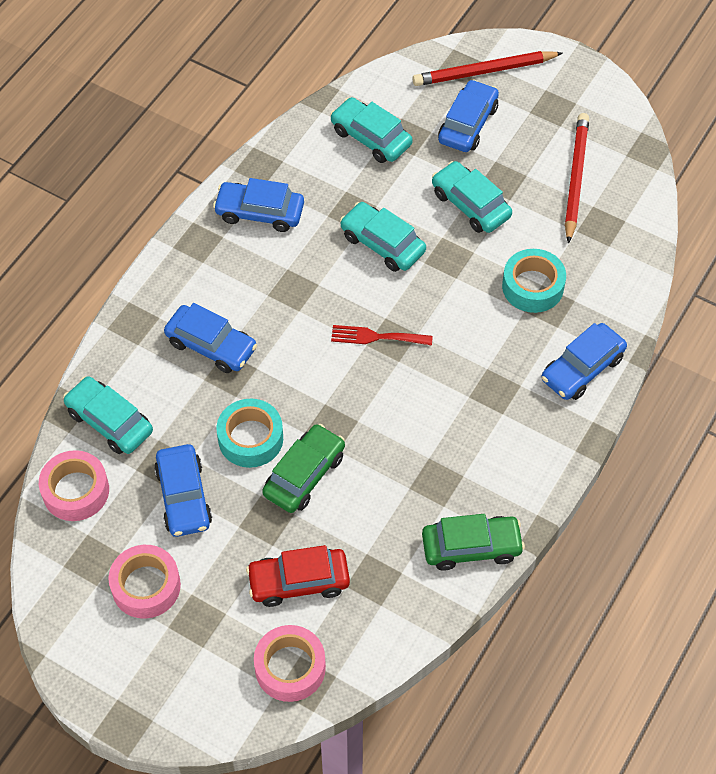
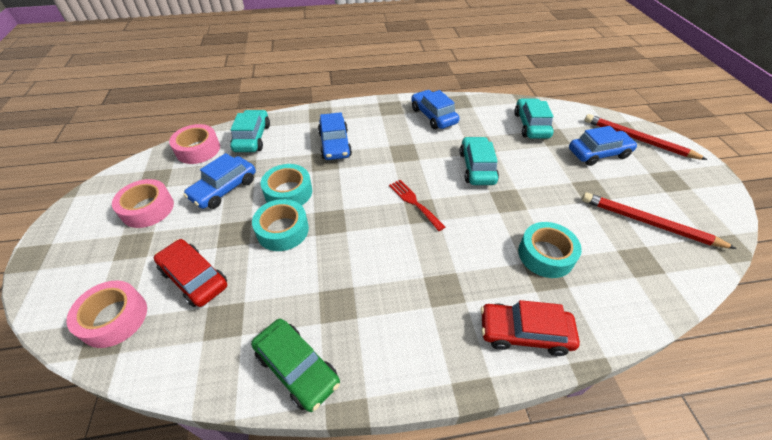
camera: 50 degrees right, 10 degrees down
green car [262,424,345,513] -> turquoise tape [252,199,309,251]
turquoise car [432,161,512,233] -> none
blue car [542,323,627,400] -> red car [481,300,580,356]
red pencil [565,113,589,244] -> red pencil turned 120 degrees counterclockwise [582,192,737,249]

